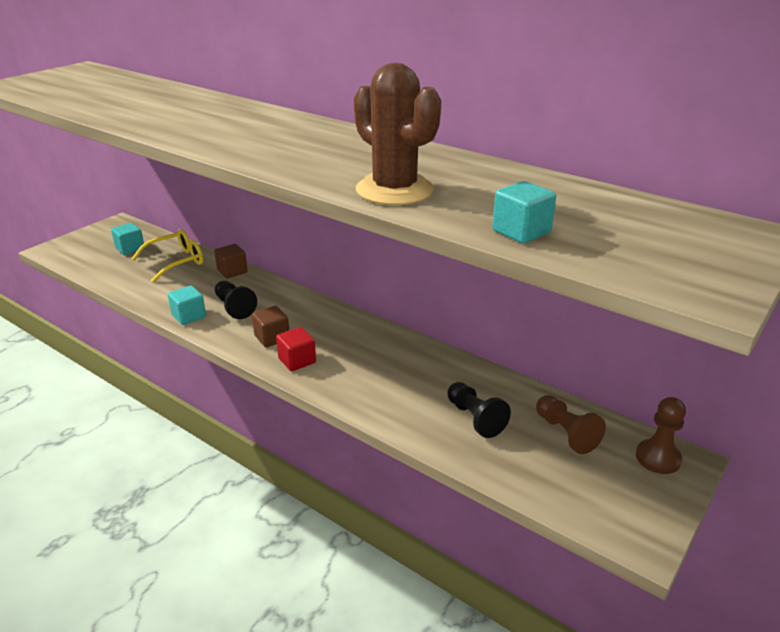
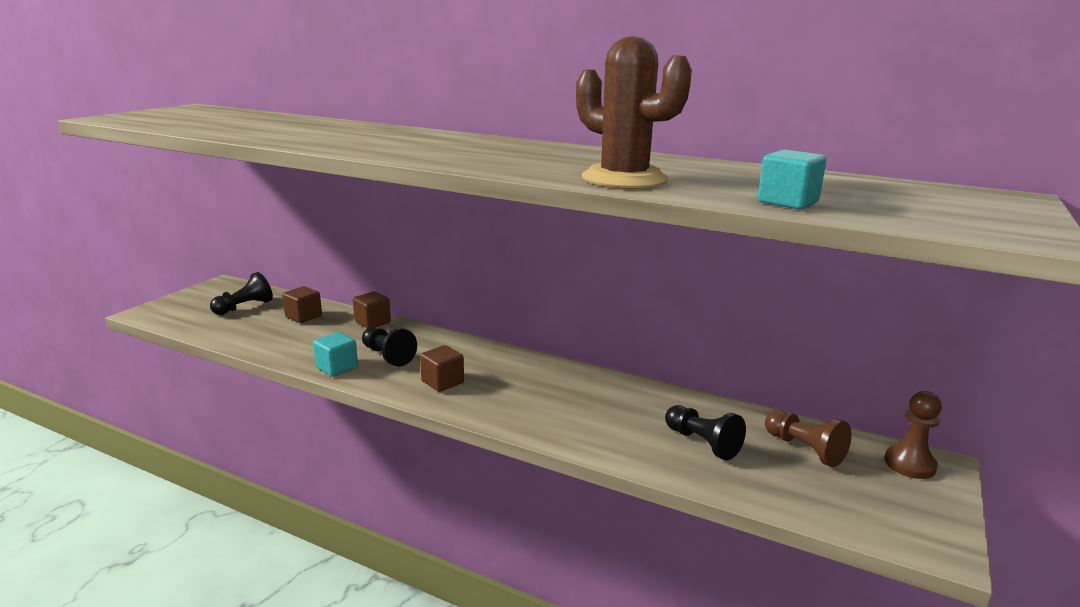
camera: 10 degrees left, 10 degrees down
turquoise cube [111,223,145,255] -> black pawn [210,272,273,315]
yellow glasses [132,229,203,283] -> brown cube [282,286,322,323]
red cube [276,327,316,371] -> none

